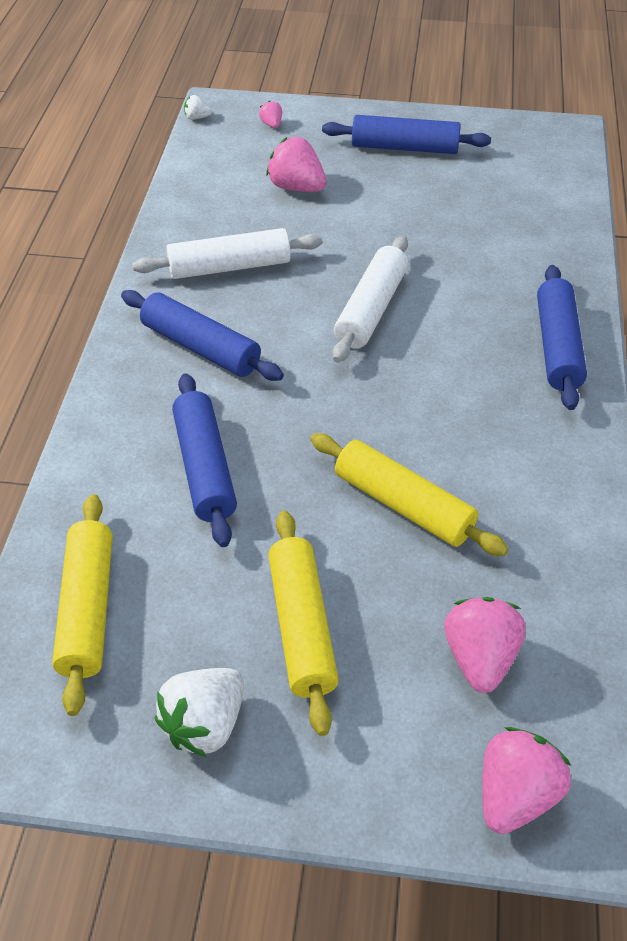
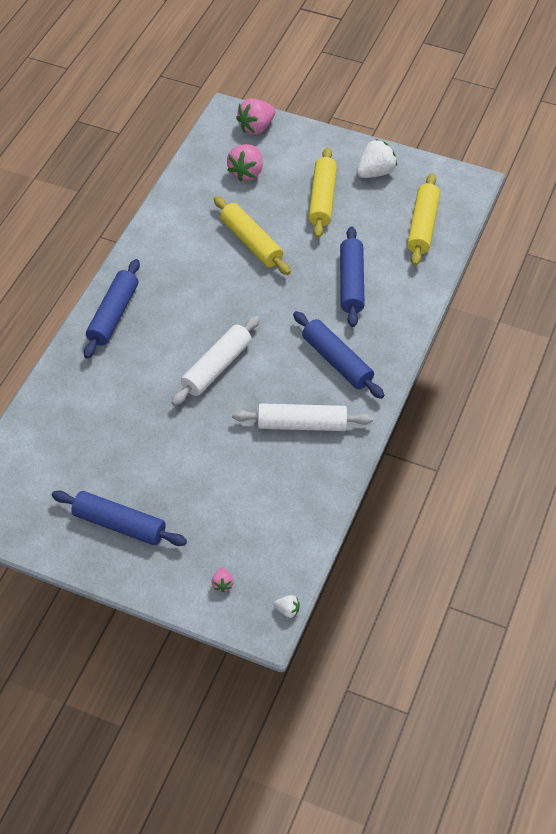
camera: 165 degrees left, 5 degrees up
pink strawberry [266,137,326,192] -> none

